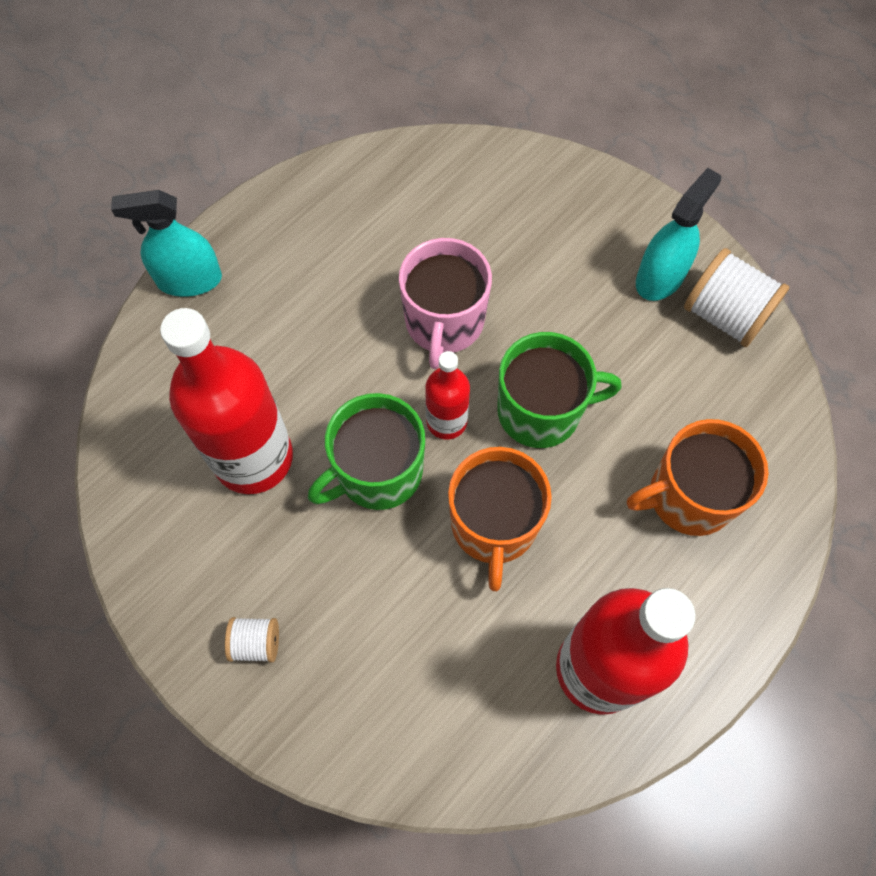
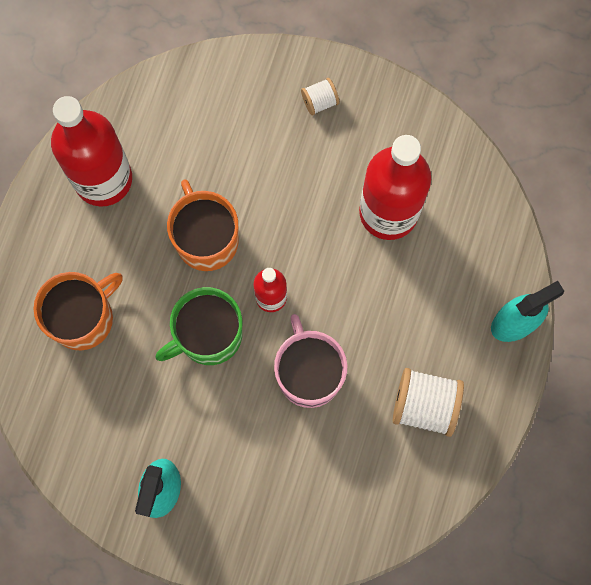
camera: 155 degrees right, 10 degrees up
green mug [308,393,425,510] -> none
white spool [684,248,790,347] -> white spool moved to [393,368,464,437]

